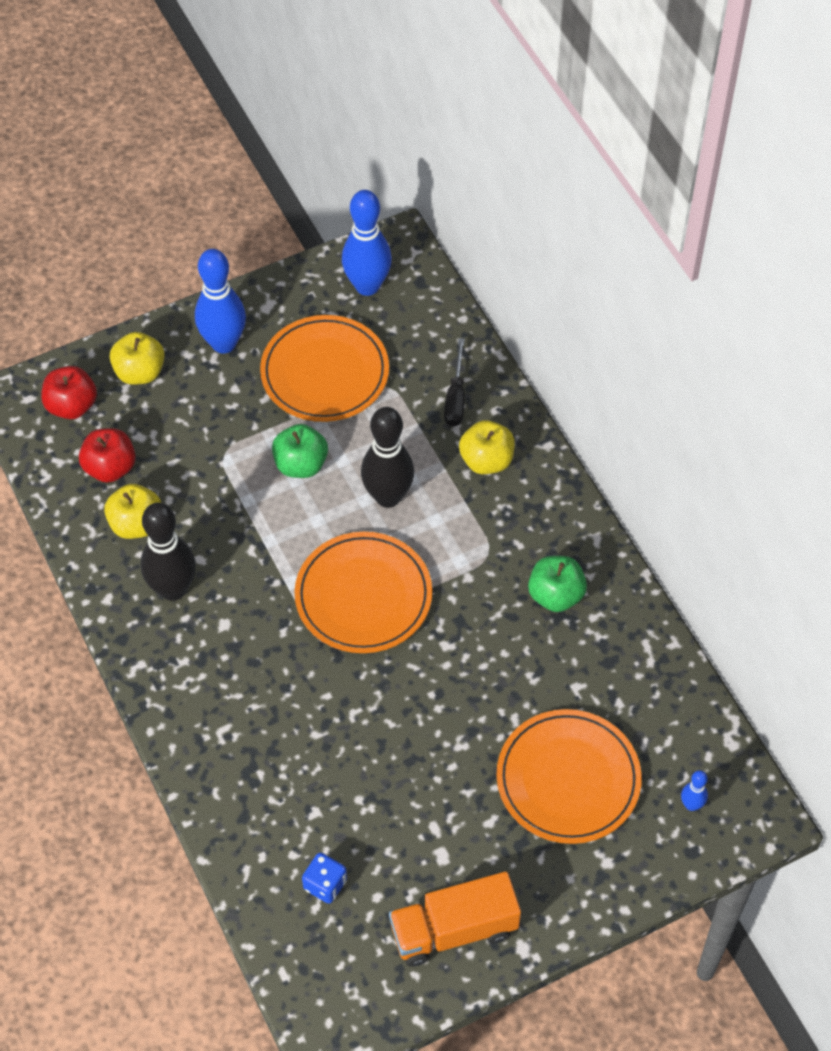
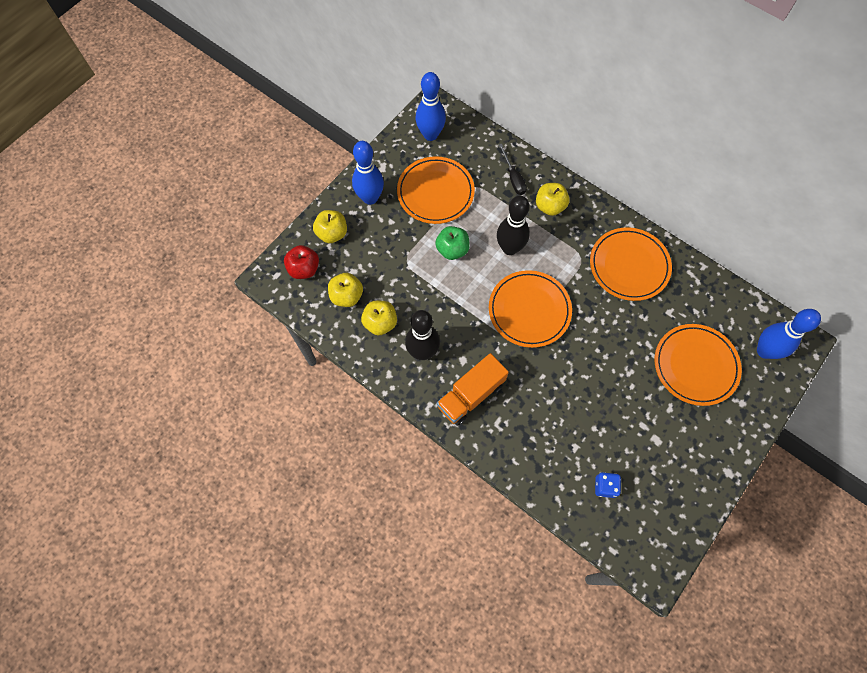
camera: 25 degrees left, 10 degrees up
red apple [79,428,136,483] -> yellow apple [328,273,363,307]
orange truck [389,871,521,967] -> orange truck moved to [437,353,509,426]
green apple [528,556,587,612] -> orange plate [590,227,672,301]
blue bowling pin [681,770,708,811] -> blue bowling pin [757,309,821,359], size x2.17

